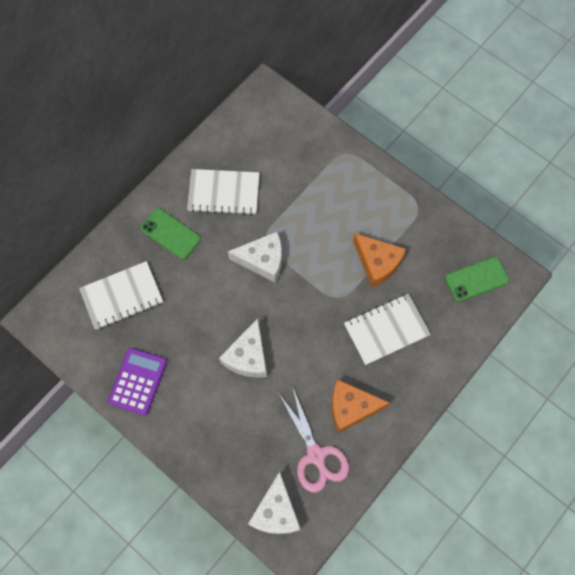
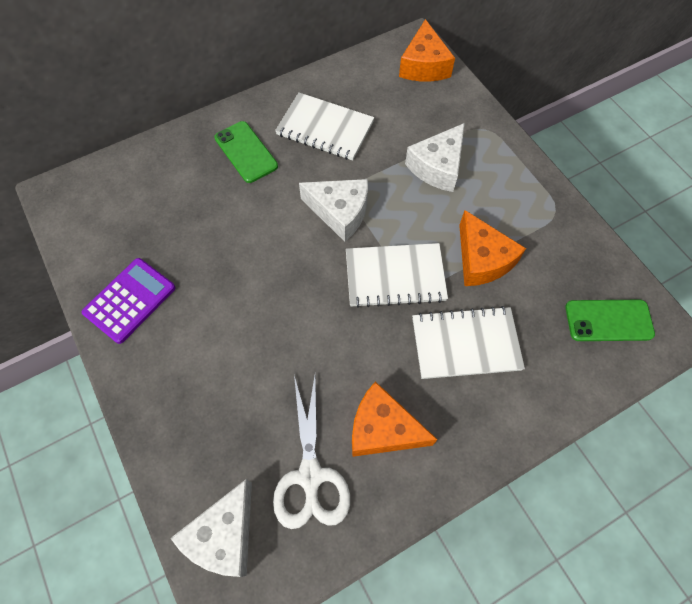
camera: 20 degrees right, 5 degrees down
white notebook [79,261,163,330] -> white notebook moved to [346,243,448,308]
white cheese [219,318,267,378] -> white cheese moved to [405,123,465,192]
pink scissors [279,386,349,493] -> white scissors [273,375,350,529]
none -> orange cheese [399,19,455,82]

